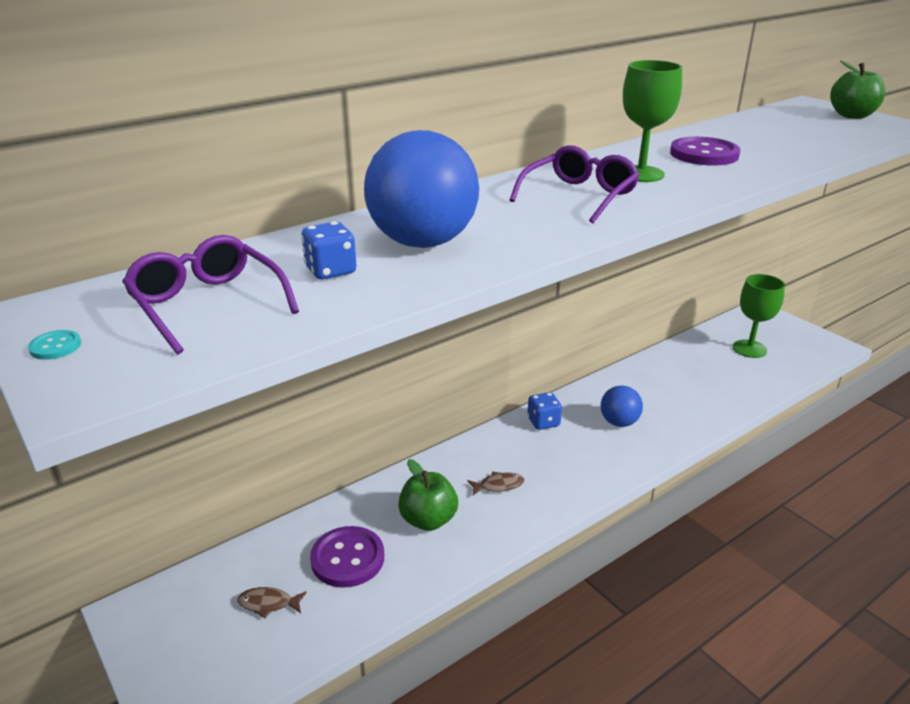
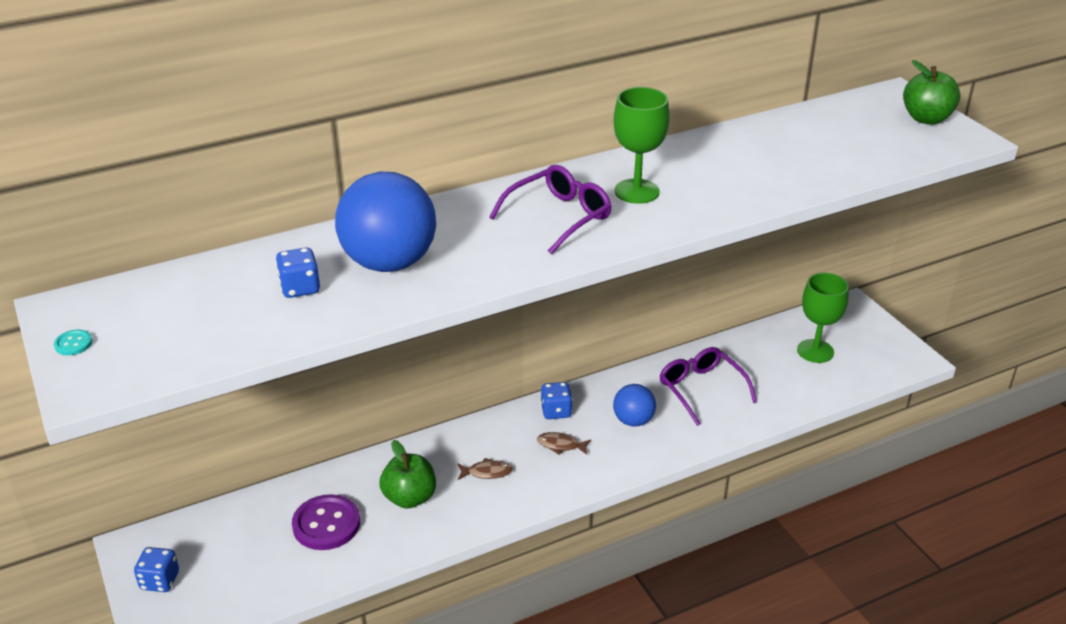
camera: 10 degrees right, 5 degrees up
purple glasses [122,235,299,354] -> purple glasses moved to [659,347,757,426]
brown fish [237,587,307,618] -> brown fish moved to [537,432,591,455]
purple button [670,137,740,166] -> none
none -> blue dice [134,547,179,592]

